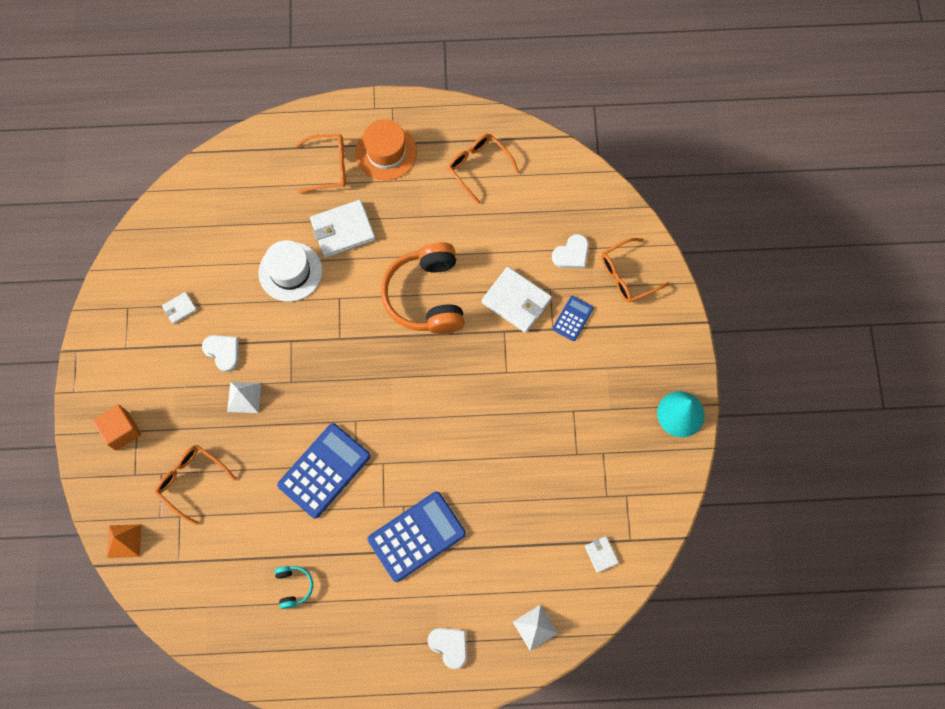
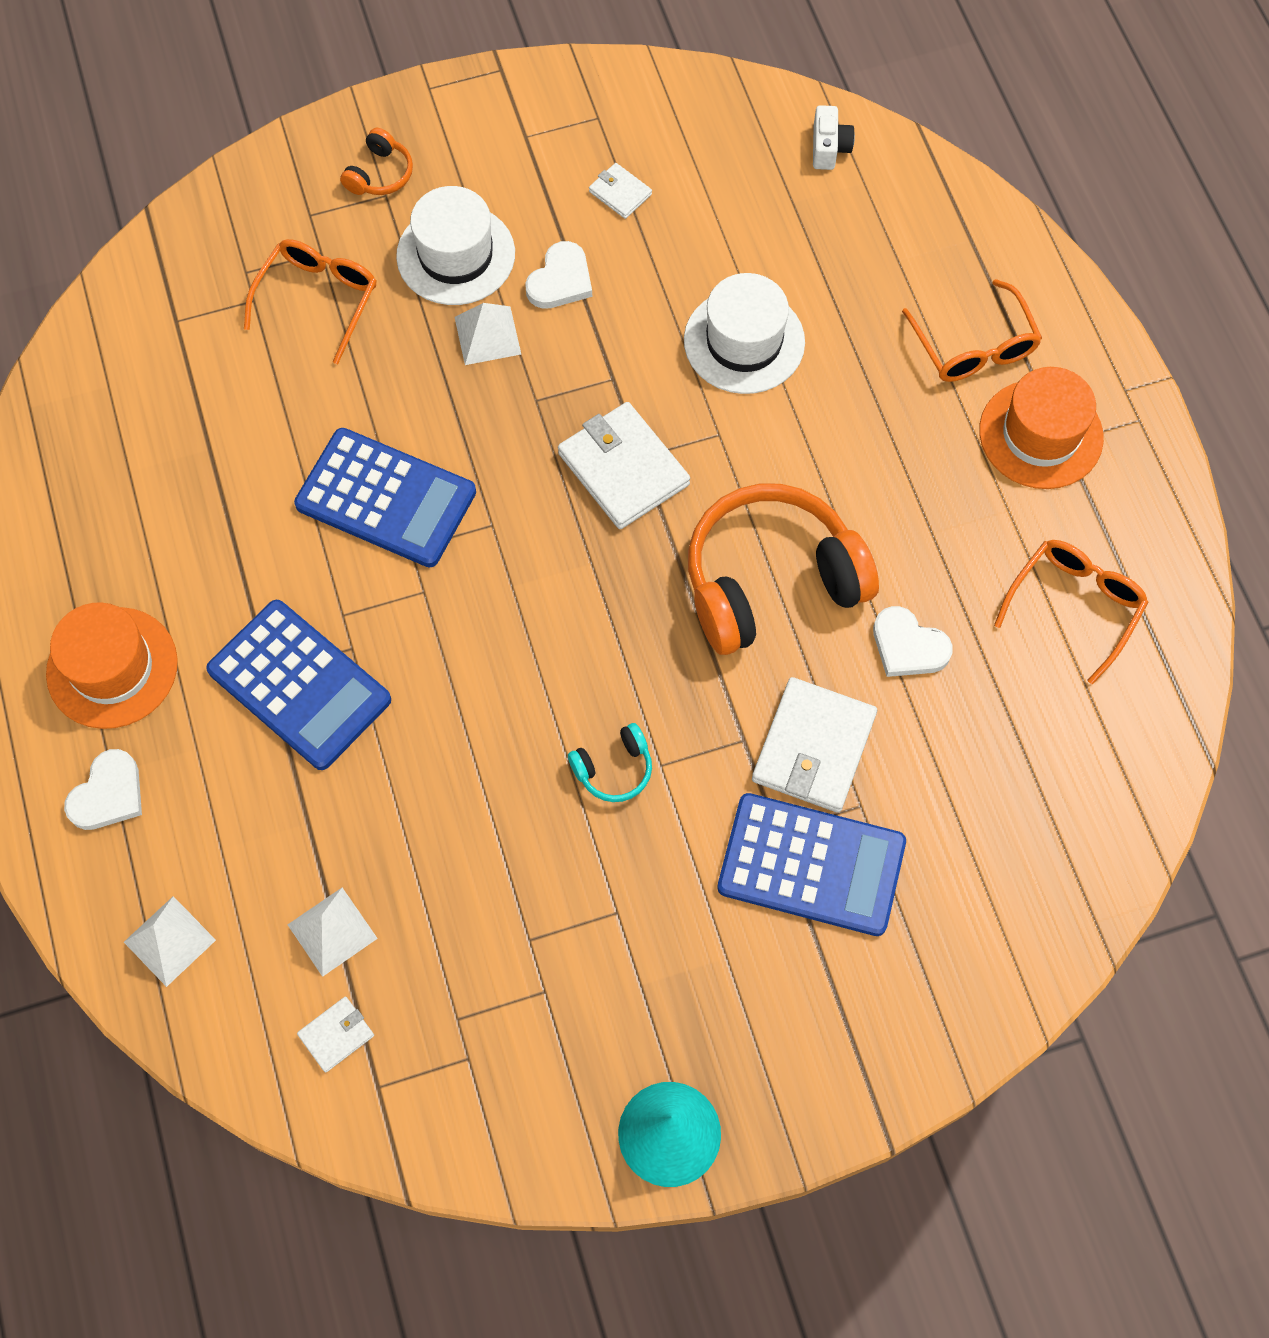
camera: 75 degrees right, 5 degrees down
orange cube [93,405,141,451] -> orange headphones [340,128,413,195]
orange pyramid [107,524,142,558] -> none
turquoise headphones [274,566,313,609] -> turquoise headphones moved to [568,723,652,802]
white wallet [310,200,376,258] -> white wallet moved to [558,402,690,529]
white heart [552,234,589,268] -> white heart moved to [873,606,953,677]
blue calculator [552,296,594,341] -> blue calculator [717,793,906,936], size x1.96
orange glasses [601,238,670,303] -> none
none -> orange hat [46,602,178,729]
none -> white pyramid [288,888,378,977]
none -> white hat [396,186,515,305]
none -> white camera [813,105,855,170]

